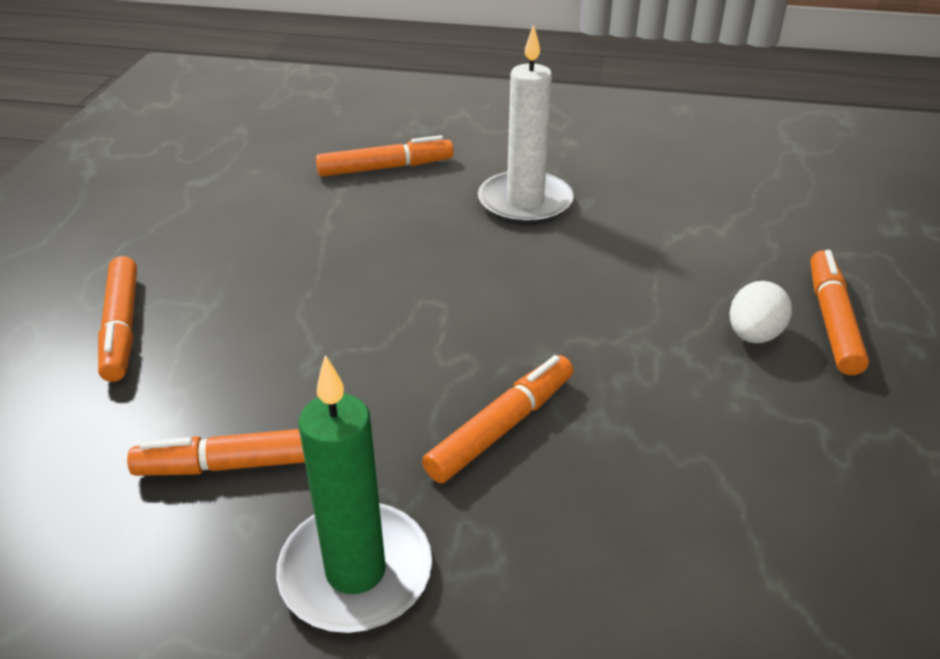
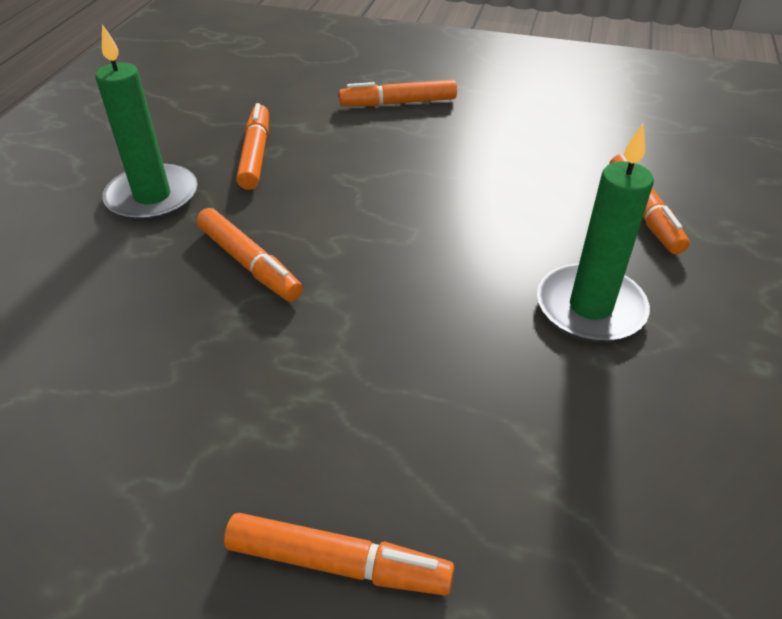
camera: 95 degrees right, 5 degrees up
white candle [478,24,574,225] -> green candle [537,123,654,343]
white egg [730,281,792,343] -> none

